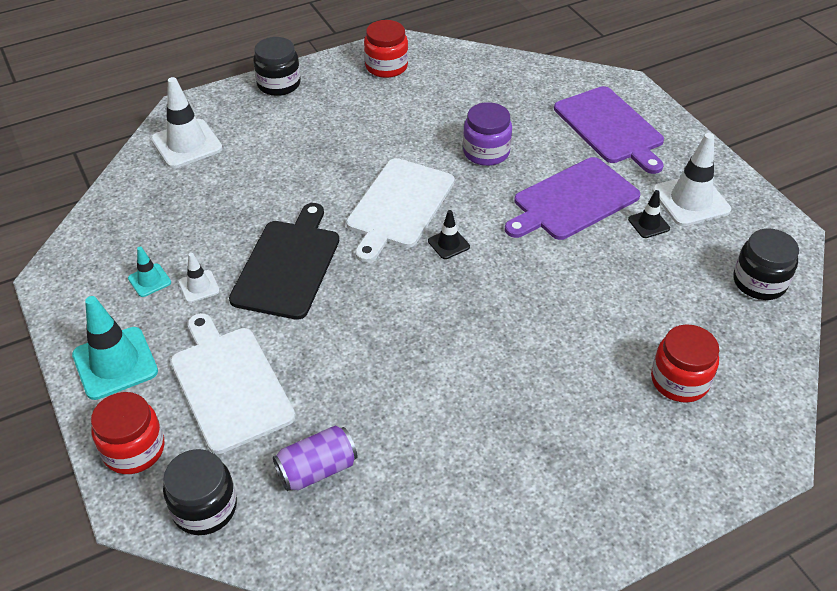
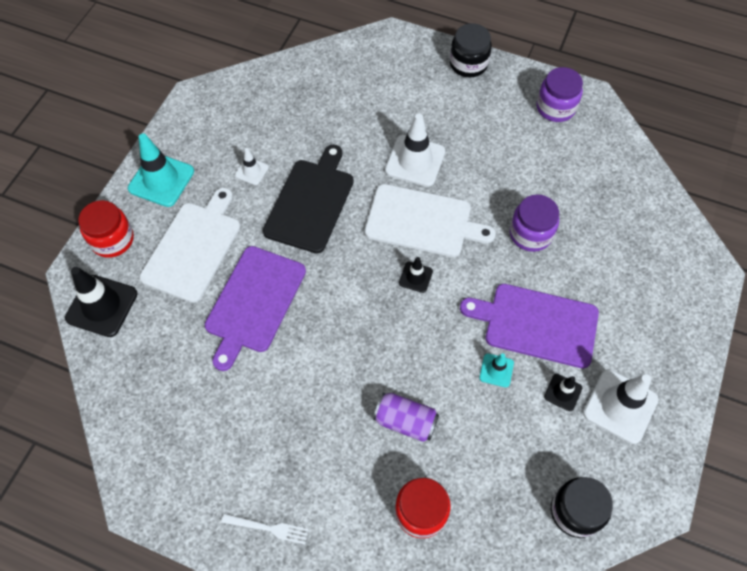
camera: 50 degrees right, 15 degrees up
turquoise traffic cone [128,247,171,297] -> turquoise traffic cone moved to [479,353,514,387]
white traffic cone [151,77,222,168] -> white traffic cone moved to [385,113,445,187]
black jar [163,449,237,535] -> black traffic cone [65,267,137,337]
black cutting board [229,203,339,320] -> black cutting board turned 45 degrees counterclockwise [263,145,354,254]
purple can [273,426,358,491] -> purple can moved to [373,393,439,442]
white cutting board [346,158,455,263] -> white cutting board turned 150 degrees counterclockwise [365,184,496,257]
red jar [364,20,408,78] -> purple jar [537,67,583,122]
purple cutting board [554,86,664,174] -> purple cutting board moved to [205,246,306,371]
none -> white fork [221,513,309,544]

